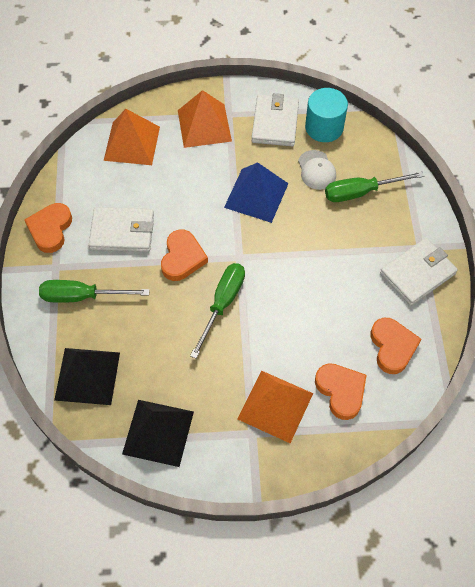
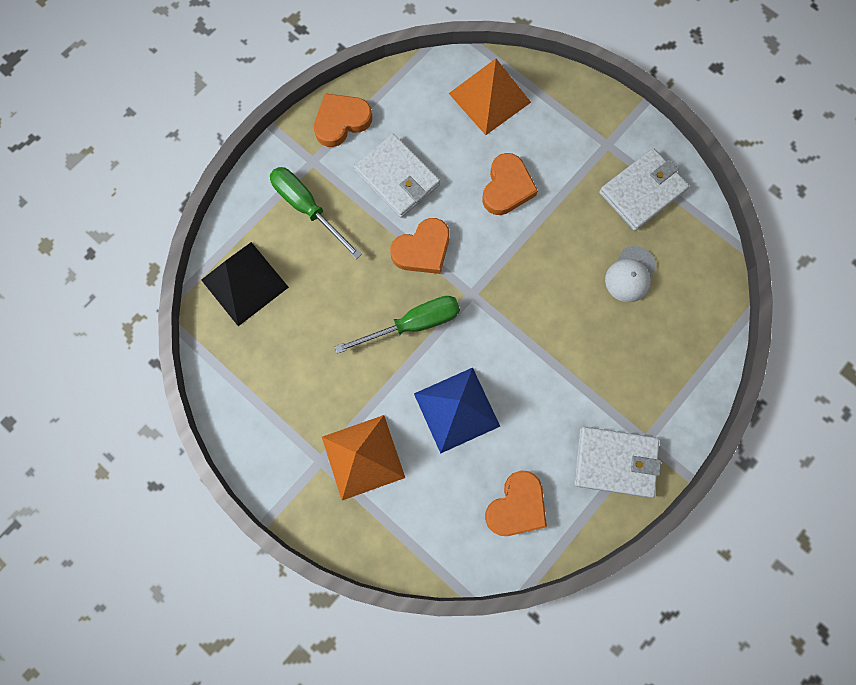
camera: 45 degrees right, 15 degrees up
black pyramid [122,400,194,467] -> none
orange pyramid [178,90,232,148] -> none
blue pyramid [224,162,289,223] -> blue pyramid moved to [414,368,500,454]
turquoise cylinder [305,88,348,142] -> none
orange heart [315,363,366,420] -> orange heart moved to [482,153,538,215]
green screwdriver [325,171,424,202] -> none

